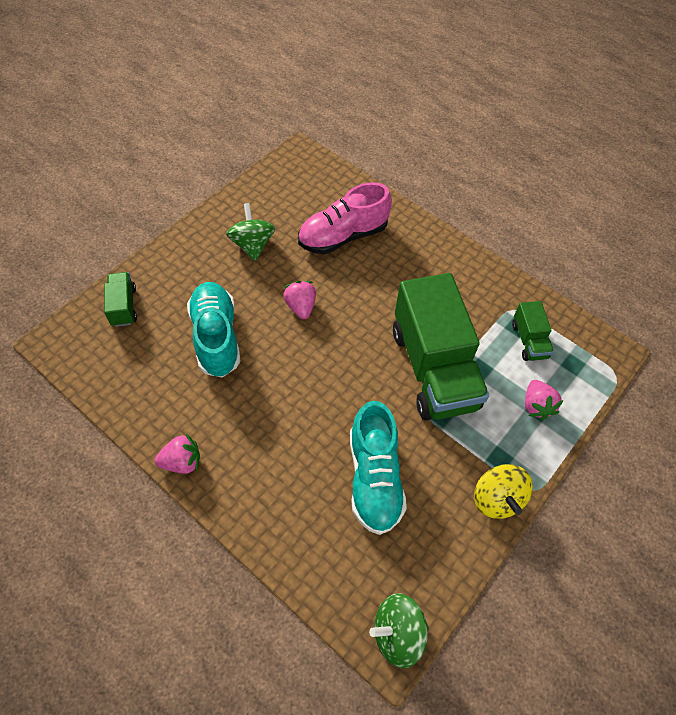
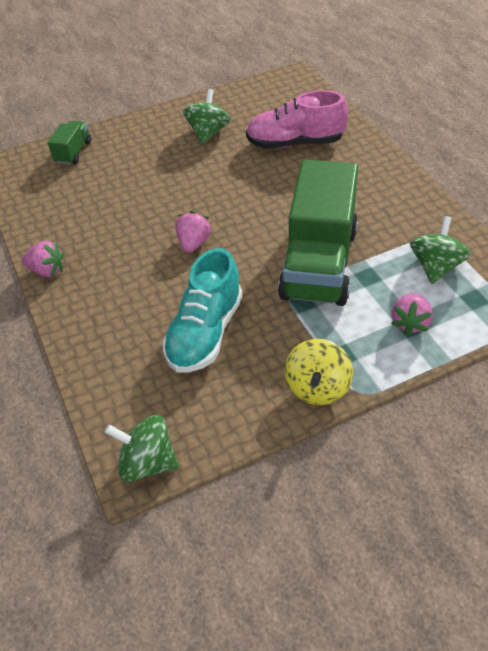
camera: 30 degrees right, 10 degrees down
turquoise shoe [187,282,241,377] -> none
pink strawberry [283,281,316,319] -> pink strawberry moved to [176,211,211,253]
green truck [512,301,554,361] -> green spinning top [410,216,471,284]

